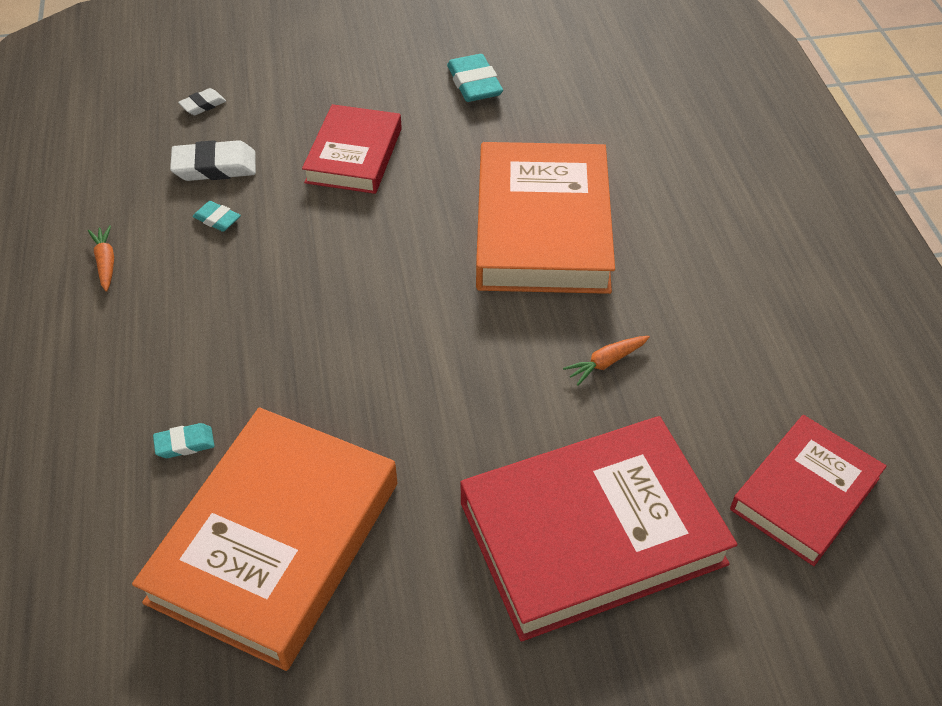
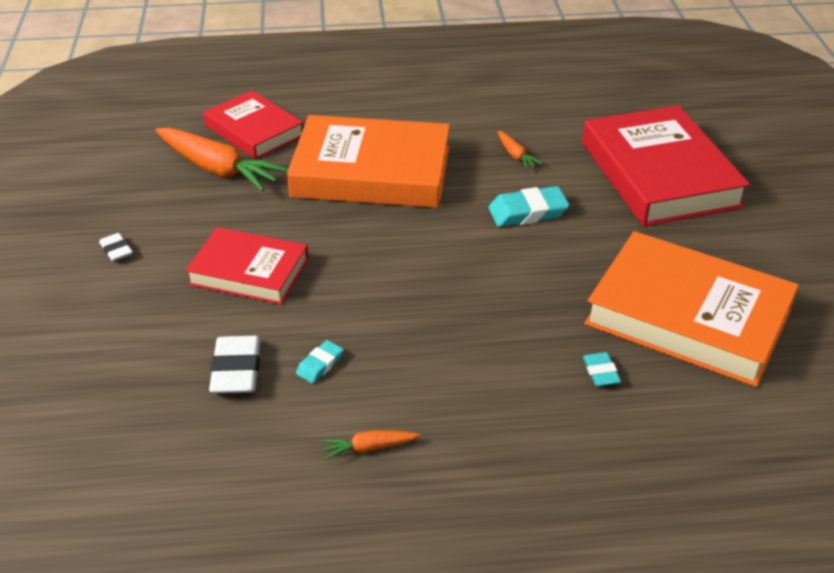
camera: 85 degrees left, 10 degrees down
white eraser [178,88,226,115] -> white eraser moved to [99,233,133,262]
turquoise eraser [447,54,503,102] -> turquoise eraser moved to [488,186,569,227]
red book [730,415,887,566] -> red book moved to [203,90,303,159]
none -> orange carrot [156,128,288,191]

